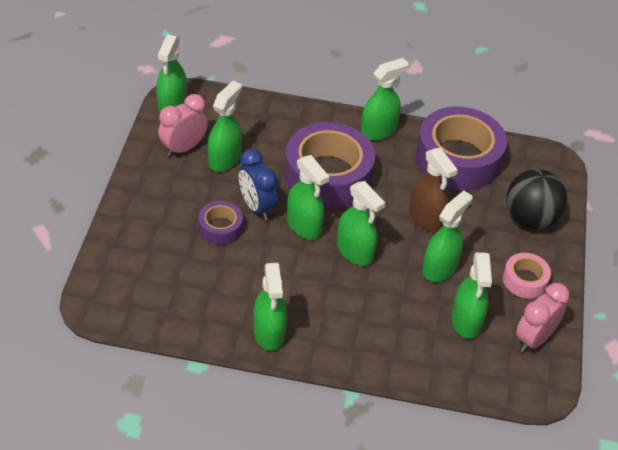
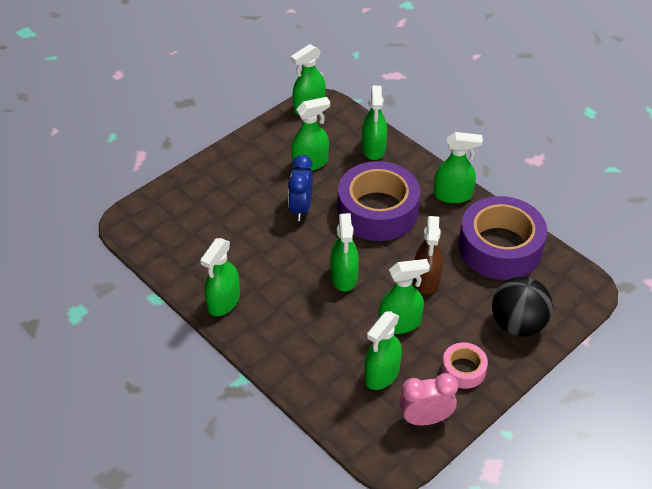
camera: 40 degrees right, 0 degrees up
pink clock [158,94,208,157] -> none
purple tape [198,201,243,245] -> none
green spray bottle [287,155,329,240] -> green spray bottle moved to [362,86,387,160]

